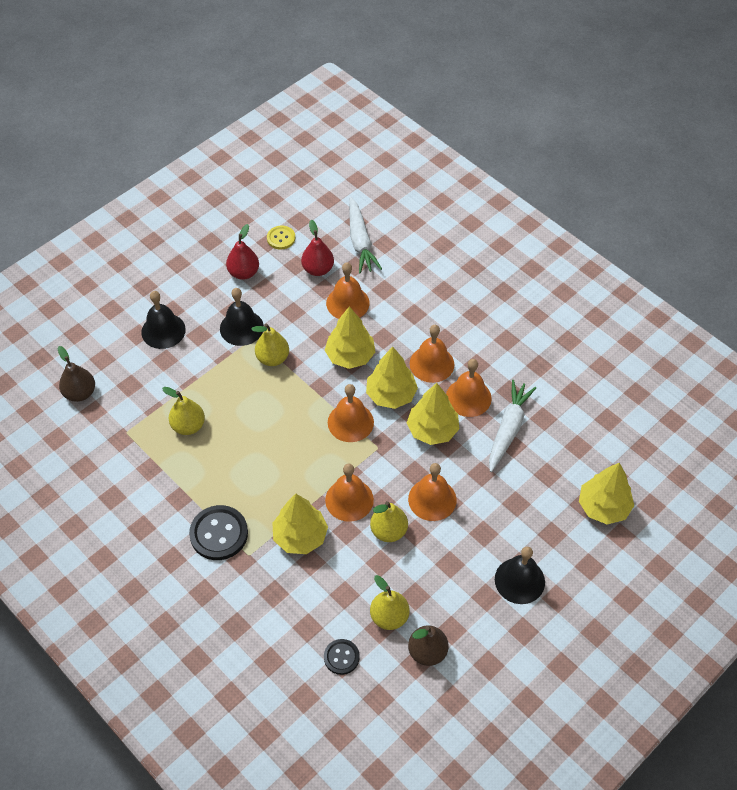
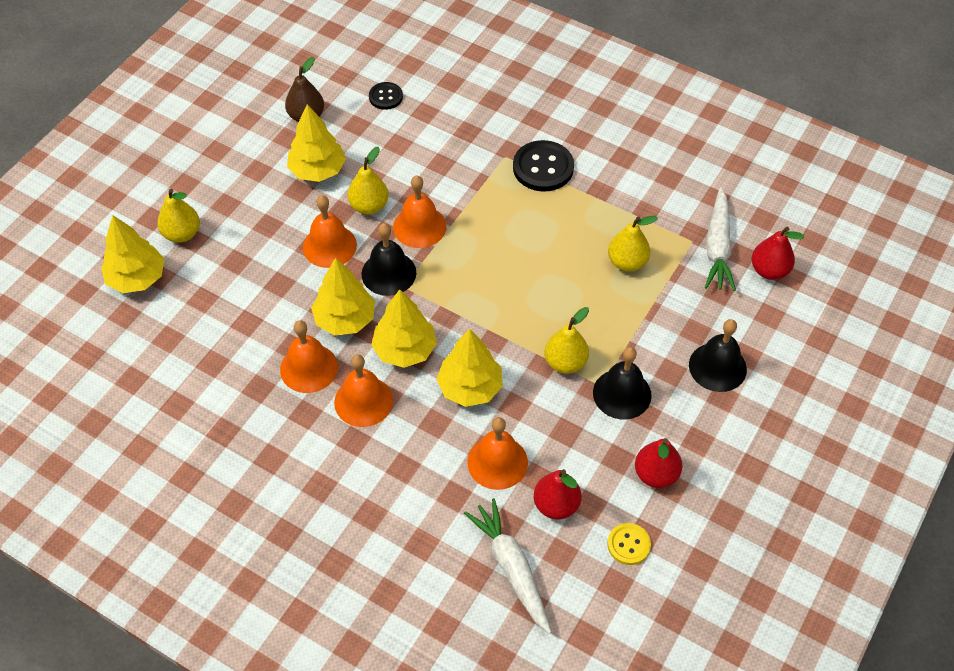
camera: 165 degrees right, 0 degrees up
brown pear [58,346,95,402] -> red pear [751,227,804,280]
yellow tree [272,494,328,554] -> yellow tree moved to [287,104,346,182]
orange bell [328,384,374,442] -> none
yellow pear [370,575,409,630] -> yellow pear moved to [157,189,200,243]
white carrot [489,380,536,472] -> white carrot moved to [705,187,736,291]
black bell [495,546,545,604] -> black bell moved to [362,223,416,296]

